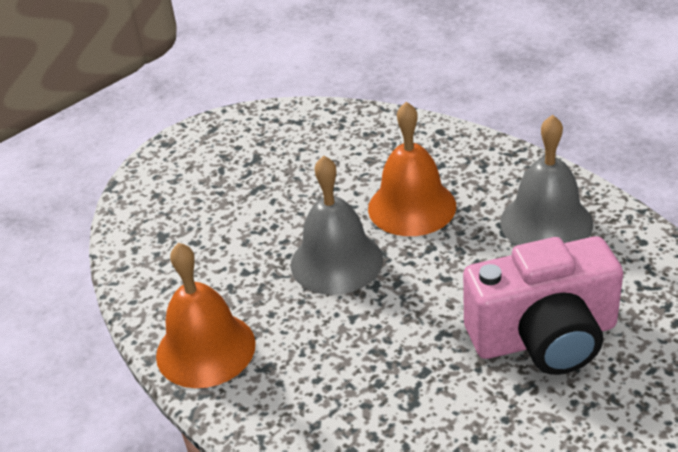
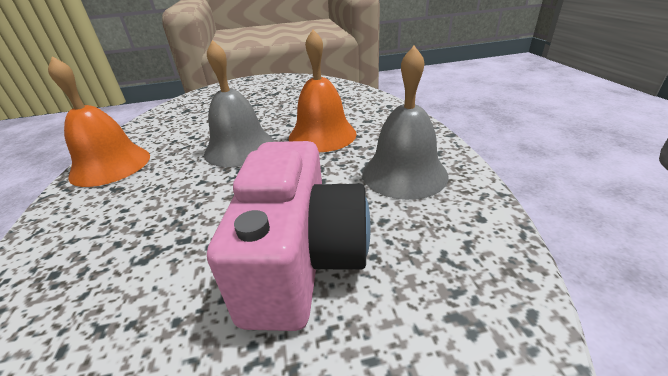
camera: 30 degrees right, 5 degrees down
pink camera [463,236,623,375] -> pink camera turned 105 degrees counterclockwise [207,141,370,331]

